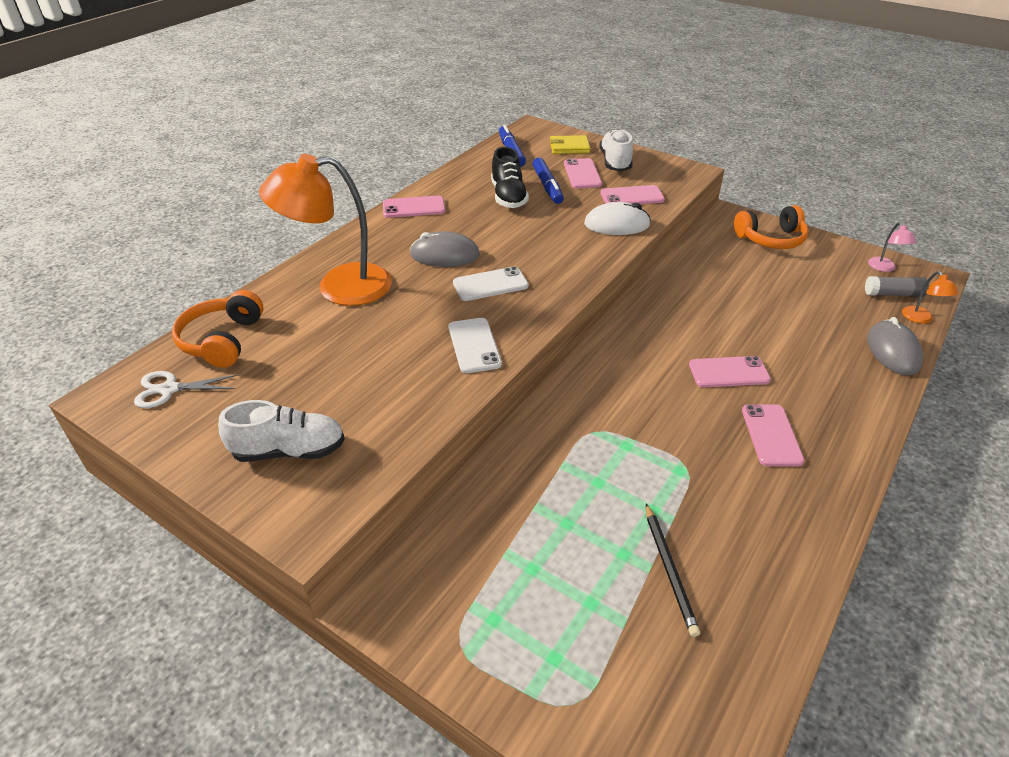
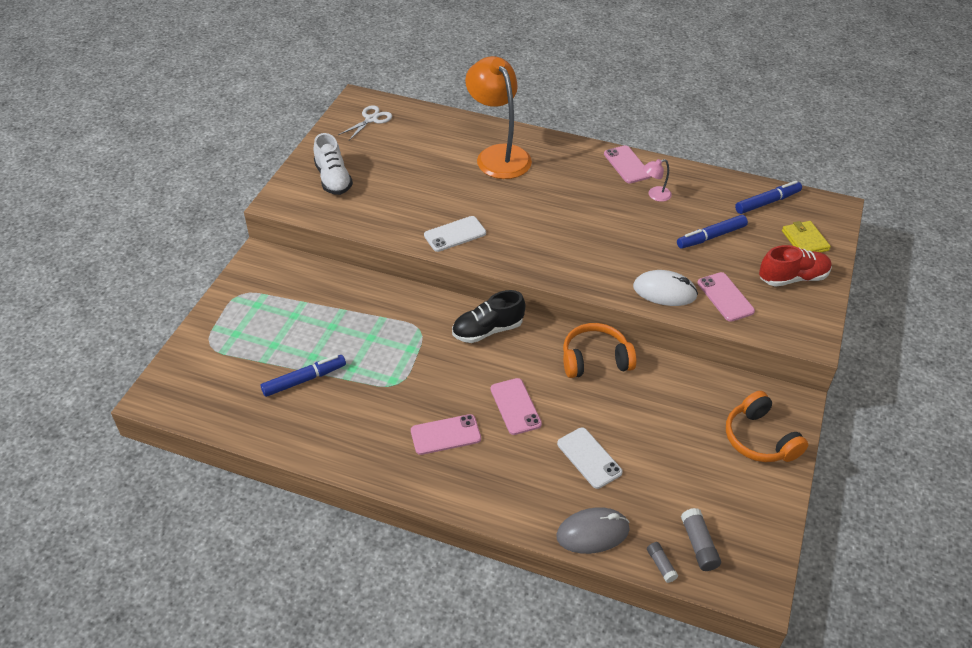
camera: 75 degrees right, 5 degrees up
white scissors [134,371,238,408] -> white scissors turned 60 degrees clockwise [338,105,392,140]
orange headphones [172,290,264,368] -> orange headphones moved to [563,323,636,378]
grey mouse [410,231,480,267] -> none
white phone [453,266,528,301] -> white phone moved to [557,427,623,489]
black shoe [491,147,529,208] -> black shoe moved to [452,290,526,343]
pink phone [564,158,602,188] -> none
white mouse [584,202,651,235] -> white mouse turned 60 degrees counterclockwise [633,270,698,306]
white shoe [599,129,633,171] -> red shoe [759,245,832,287]
black pencil [646,504,700,637] -> blue marker [261,355,346,397]
pink lamp [868,222,916,272] -> pink lamp moved to [643,159,672,202]
orange lamp [902,271,958,324] -> grey glue stick [647,542,678,583]

